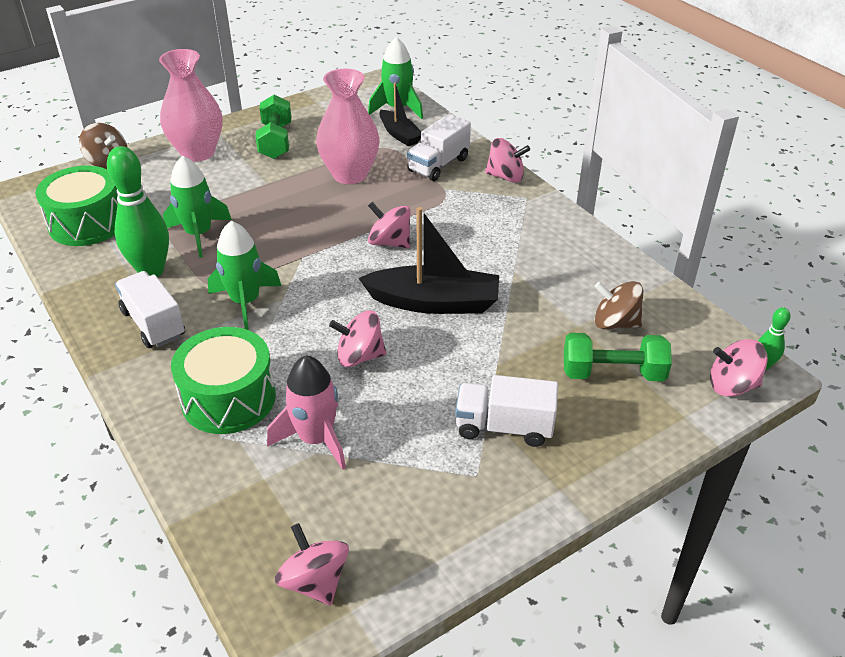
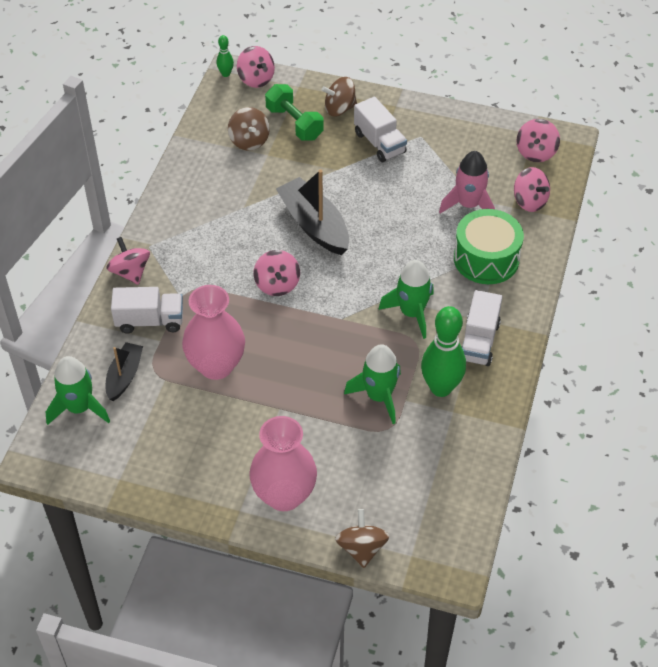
camera: 130 degrees left, 10 degrees up
green drum [36,165,118,246] -> none
green dumbbell [255,95,291,159] -> none
pink spinning top [329,311,386,367] -> pink spinning top moved to [514,167,550,212]
none -> brown spinning top [322,77,357,116]

